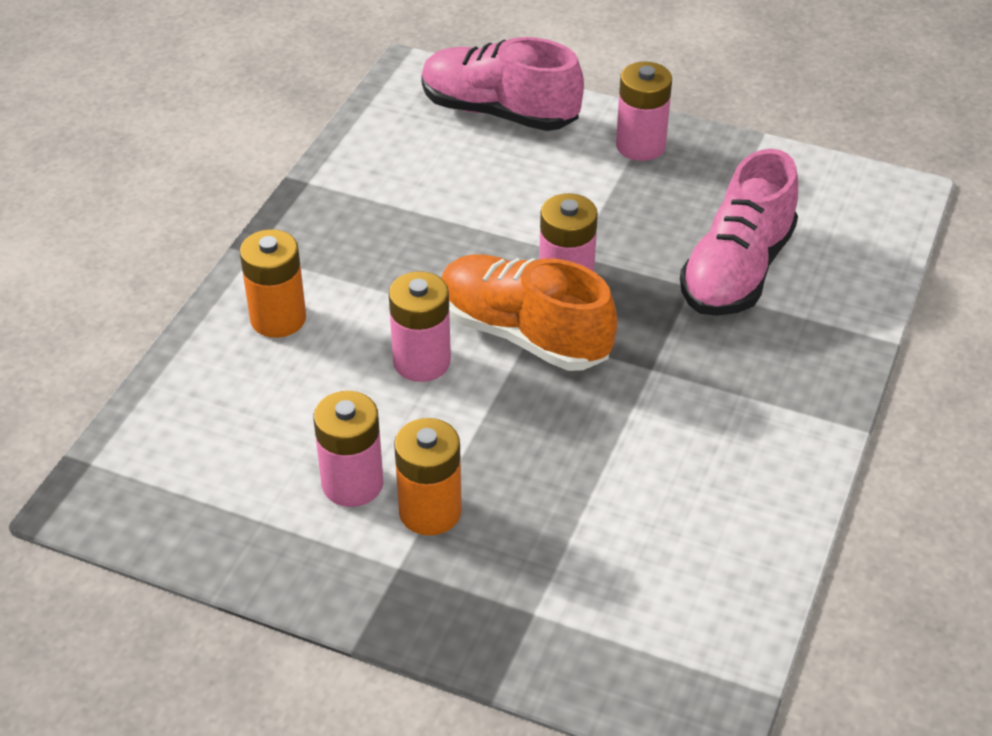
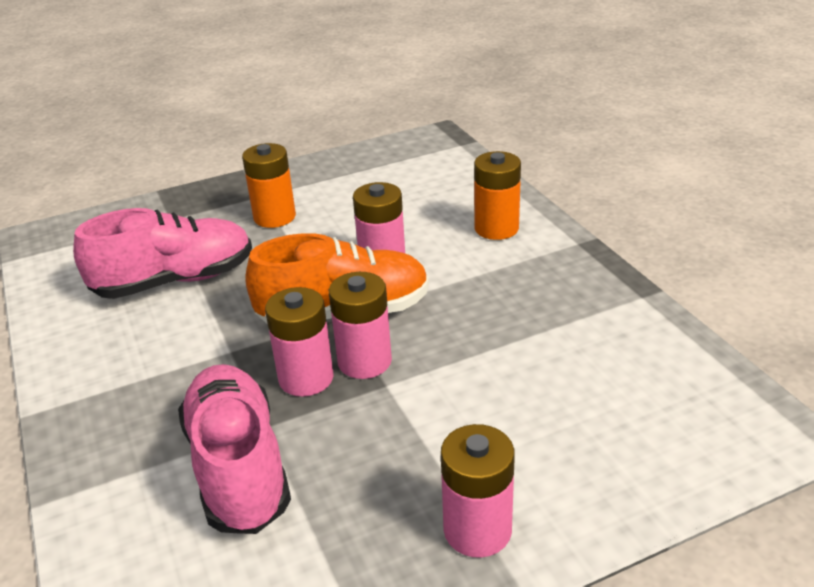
camera: 135 degrees right, 10 degrees down
pink battery [314,391,383,507] -> pink battery moved to [265,287,334,396]
pink shoe [421,37,584,131] -> pink shoe moved to [73,208,252,299]

